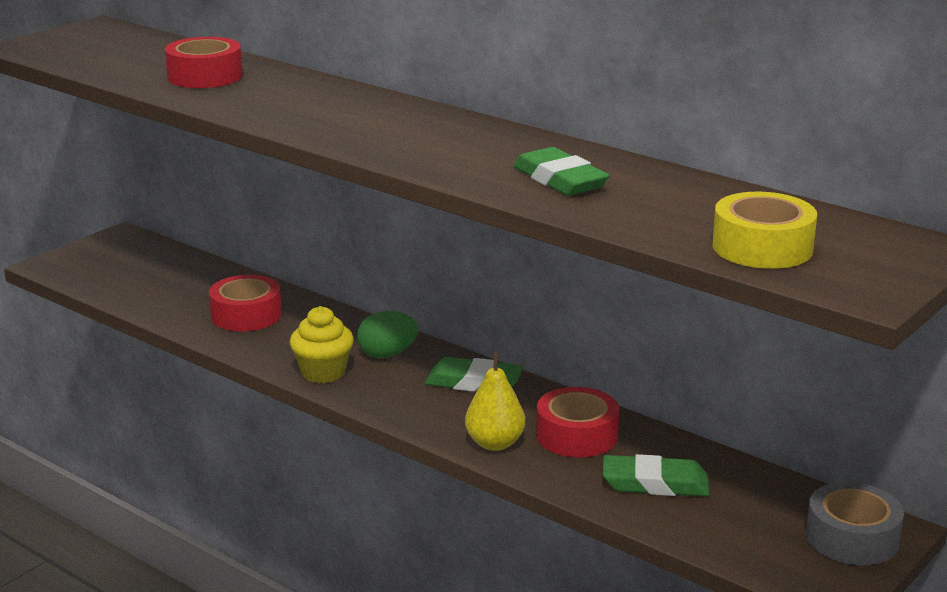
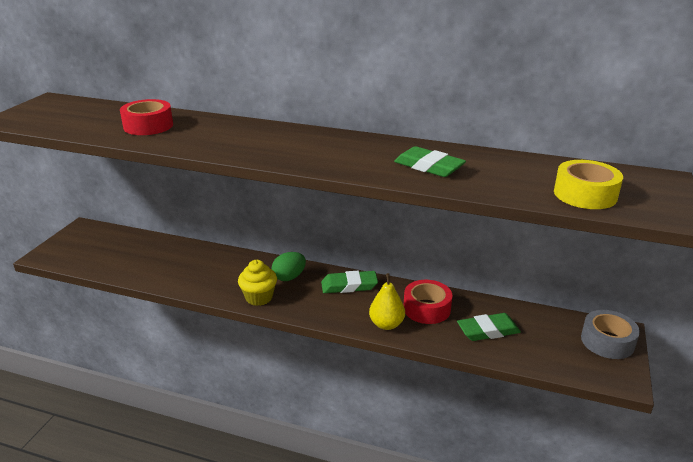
camera: 20 degrees left, 5 degrees up
red tape [209,275,282,331] -> none

